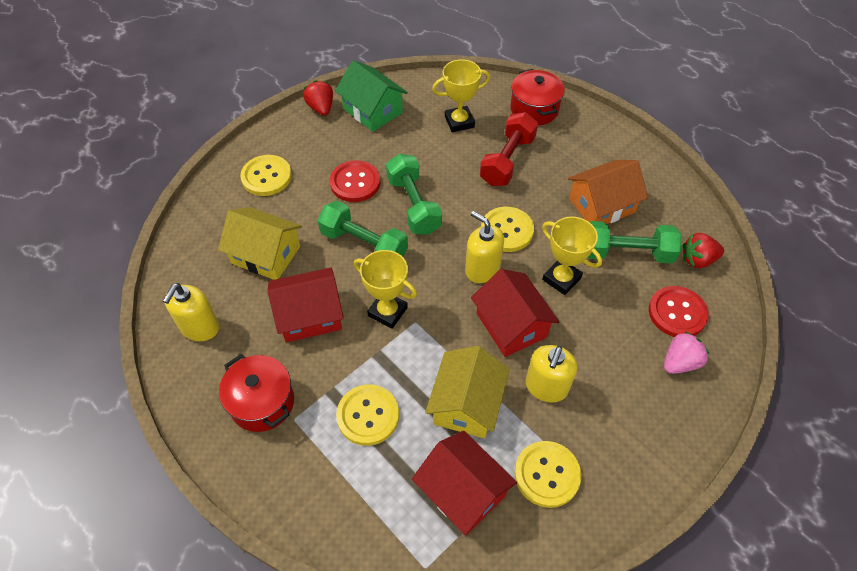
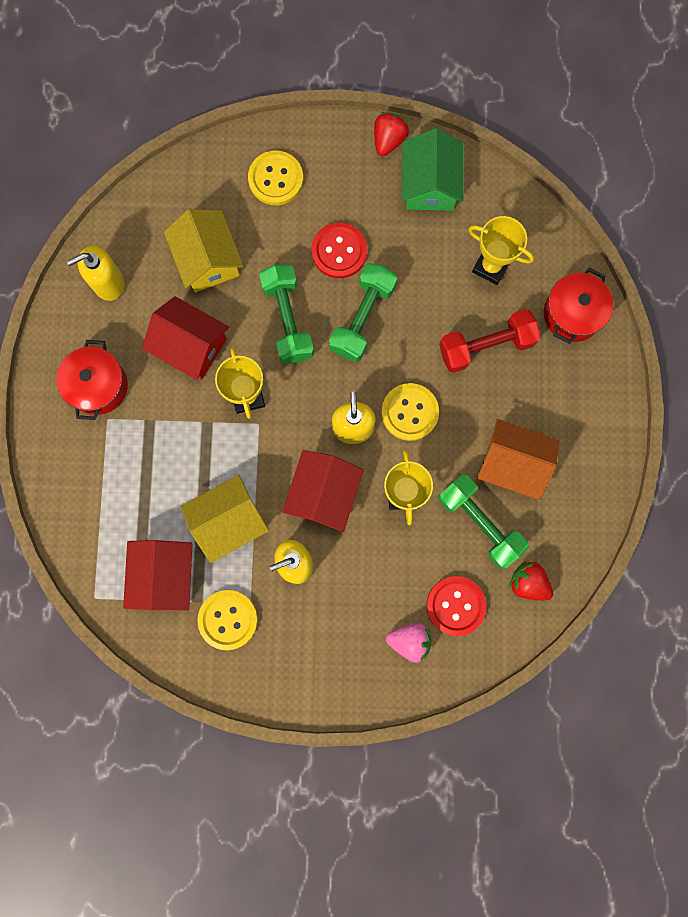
camera: 45 degrees right, 25 degrees up
yellow button [336,384,399,446] -> none

